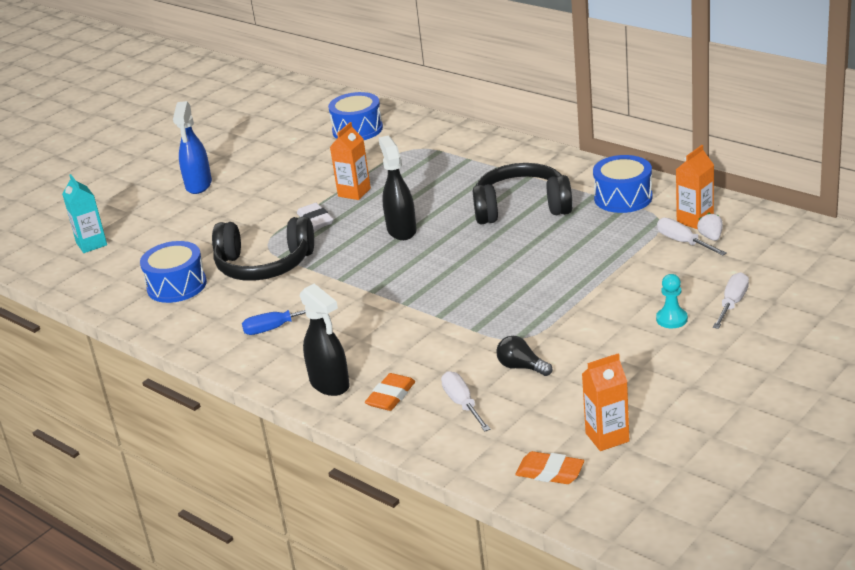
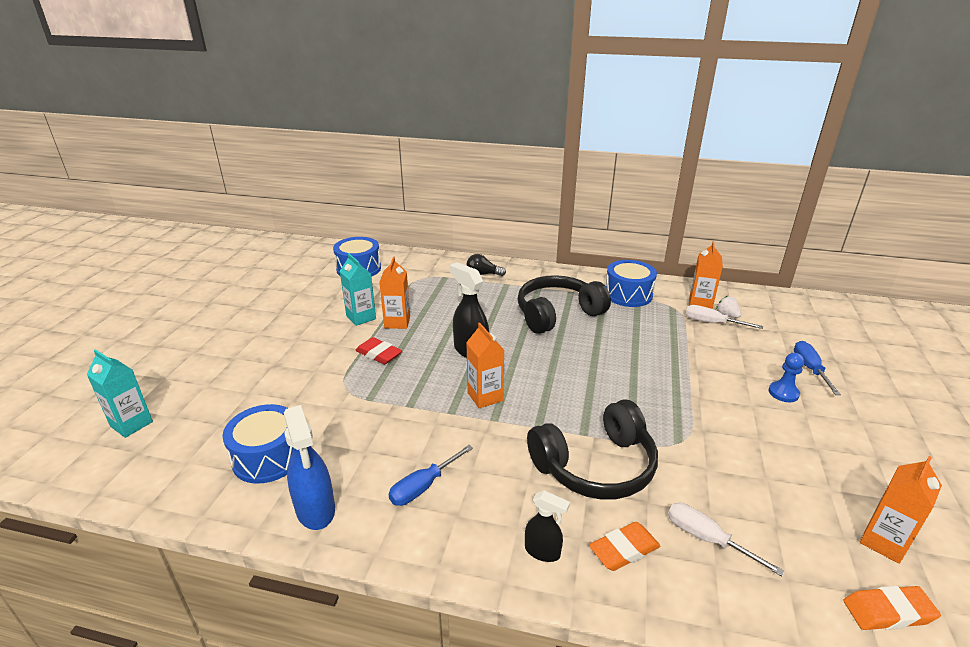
camera: 30 degrees left, 0 degrees up
blue spray bottle [173,101,212,194] -> blue spray bottle moved to [284,405,335,530]
black headphones [212,216,314,281] -> black headphones moved to [527,400,658,500]
white eraser [297,203,334,230] -> red eraser [355,337,402,364]
black spray bottle [300,283,350,396] -> black spray bottle [525,491,570,562], size x0.59
orange eraser [365,373,415,411] -> orange eraser turned 60 degrees clockwise [589,522,660,571]
black light bulb [496,336,552,376] -> black light bulb moved to [467,254,506,276]
turquoise pawn [656,274,688,328] -> blue pawn [768,353,804,402]
white screwdriver [713,272,749,329] -> blue screwdriver [794,341,841,395]
none -> turquoise carton [340,253,376,326]
none -> orange carton [466,323,504,408]

